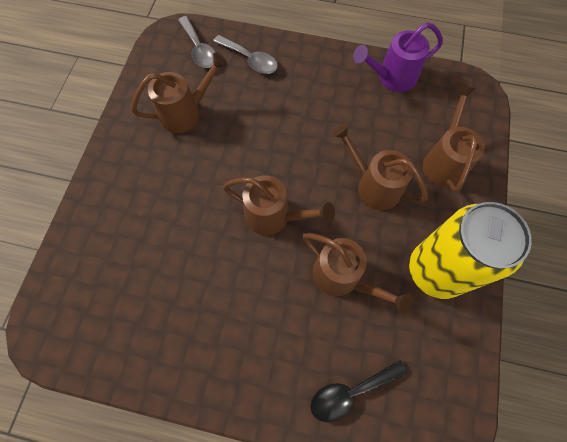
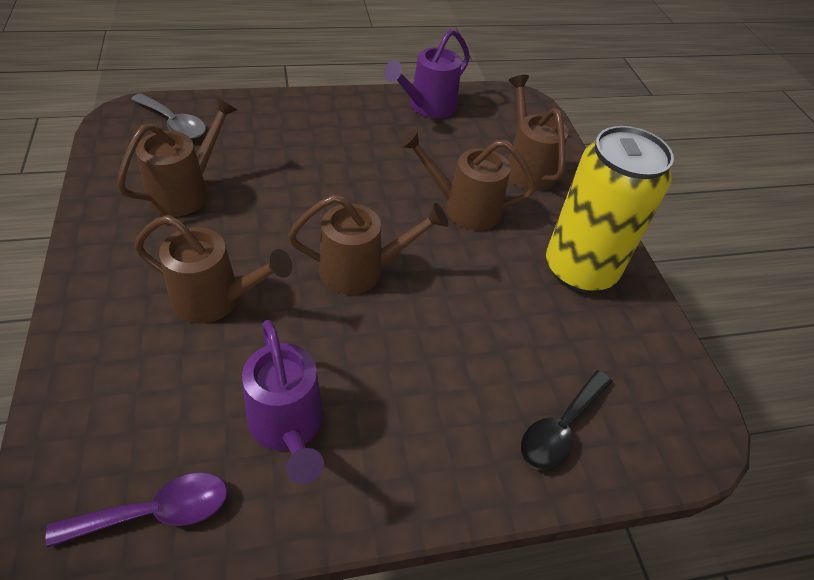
camera: 30 degrees left, 20 degrees down
grey spoon [213,35,278,74] -> none
brown watering can [303,233,413,314] -> brown watering can moved to [134,215,292,323]
none -> purple spoon [46,473,228,548]
none -> purple watering can [242,320,324,484]

